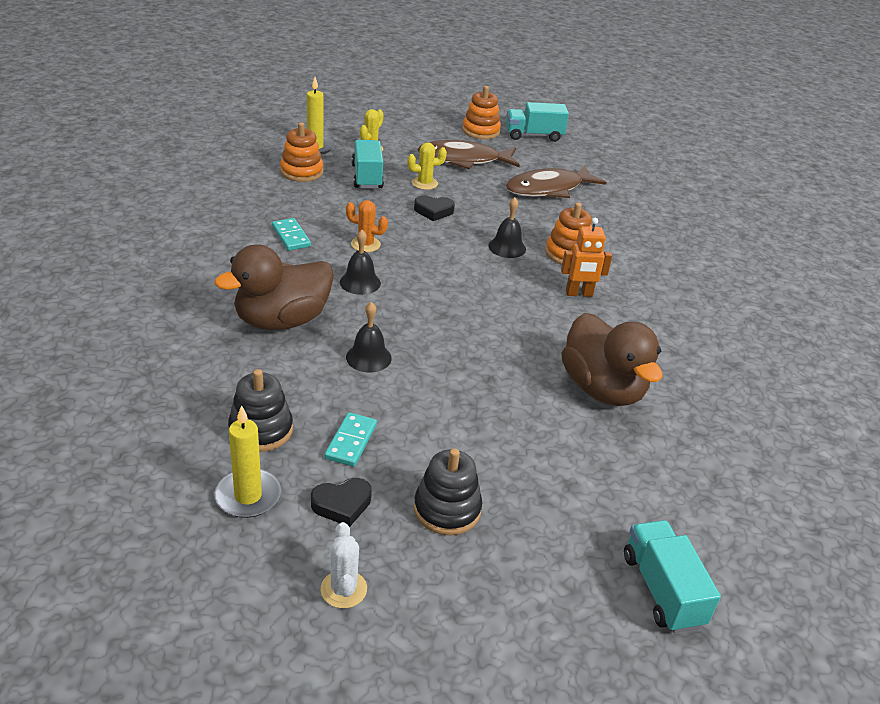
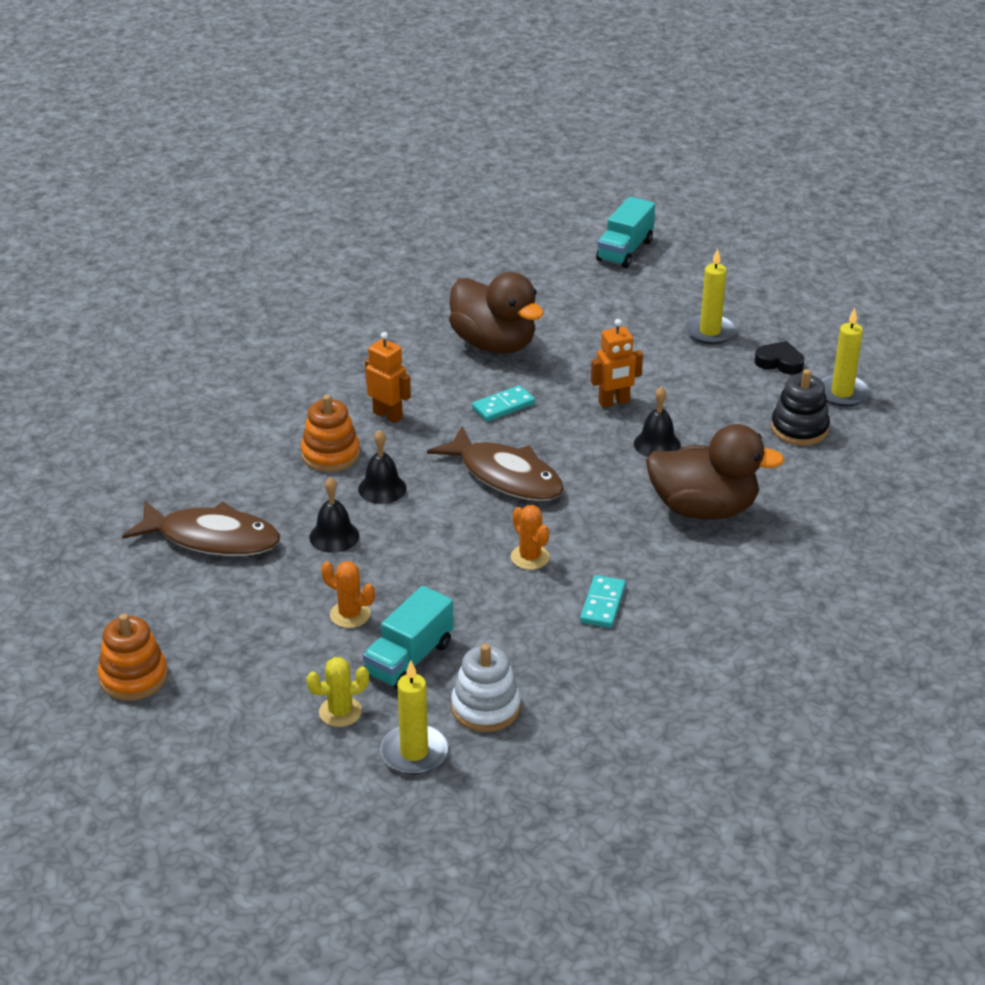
camera: 135 degrees left, 0 degrees up
orange stacking toy [280,122,323,182] -> white stacking toy [451,644,521,732]
white cactus [321,522,367,608] -> none
turquoise domino [324,412,377,467] -> turquoise domino moved to [472,385,535,422]
black bell [340,230,381,295] -> black bell moved to [309,477,359,553]
yellow cactus [407,142,447,190] -> orange cactus [321,561,375,628]
black heart [414,195,455,221] -> none
black stacking toy [414,448,482,535] -> yellow candle [685,248,736,344]
brown fish [417,140,520,169] -> brown fish moved to [427,426,564,501]
turquoise truck [506,102,569,142] -> none
brown duck [561,313,663,406] -> brown duck turned 120 degrees clockwise [449,272,544,354]
none -> orange robot [591,319,643,408]

